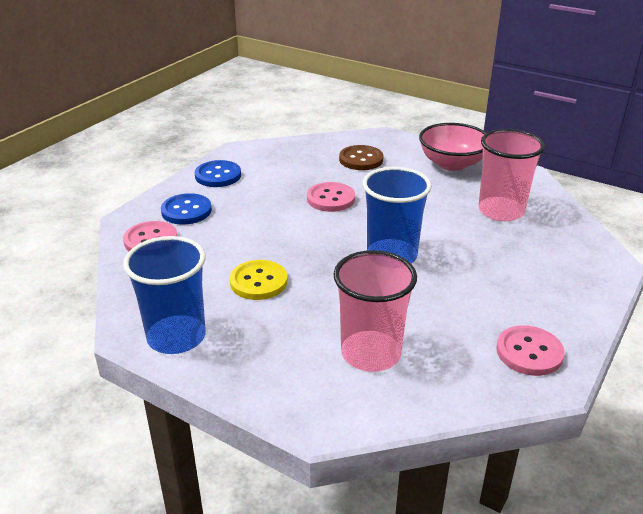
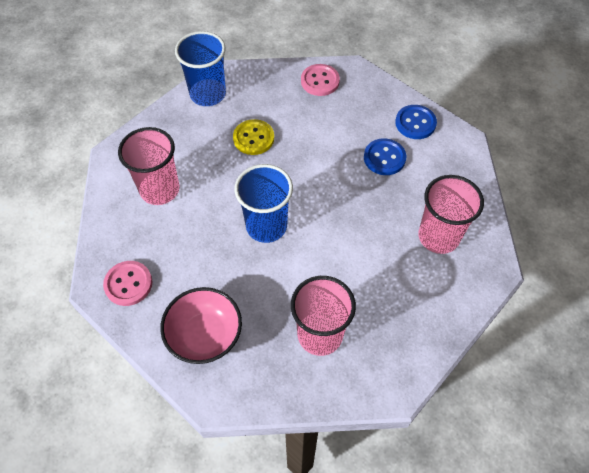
camera: 100 degrees right, 25 degrees up
blue button [161,193,212,225] -> blue button moved to [364,138,406,175]
pink button [307,182,355,212] -> none
brown button [339,145,383,170] -> pink cup [418,175,484,254]
pink bowl [419,123,486,171] -> pink bowl moved to [160,287,242,364]

